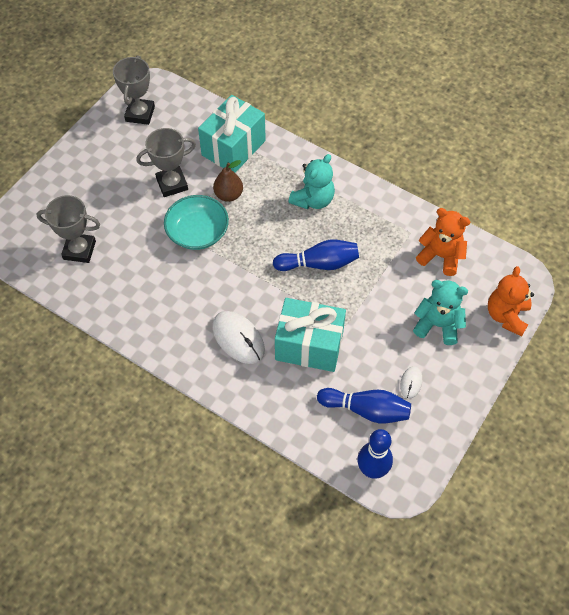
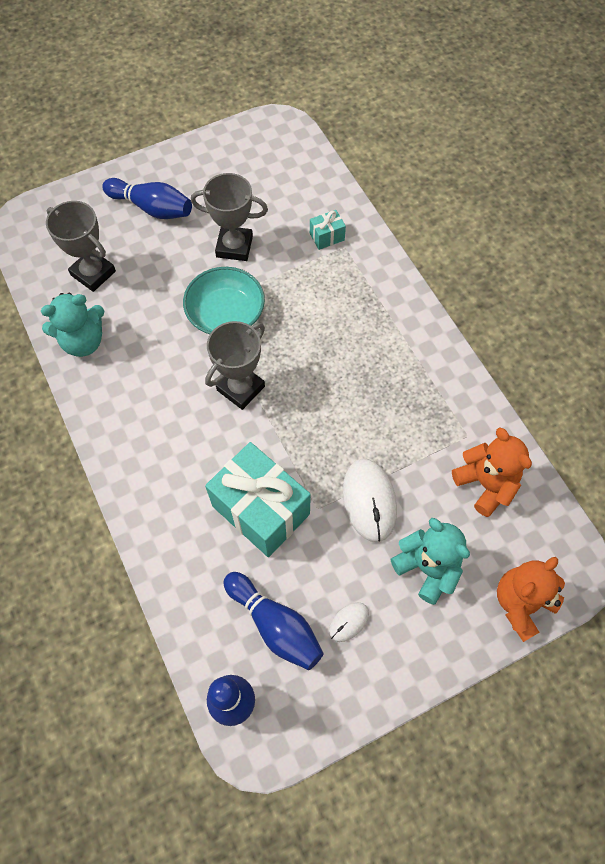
camera: 30 degrees right, 5 degrees up
grey trophy [113,55,155,125] -> grey trophy moved to [205,321,265,410]
turquoise gift [198,95,266,173] -> turquoise gift [310,210,346,250], size x0.43
brown pear [213,160,243,202] -> none
white mouse [213,311,265,364] -> white mouse moved to [343,459,397,542]
blue bowling pin [273,240,359,271] -> blue bowling pin moved to [102,178,192,219]
turquoise teddy bear [288,154,335,209] -> turquoise teddy bear moved to [41,293,104,357]

